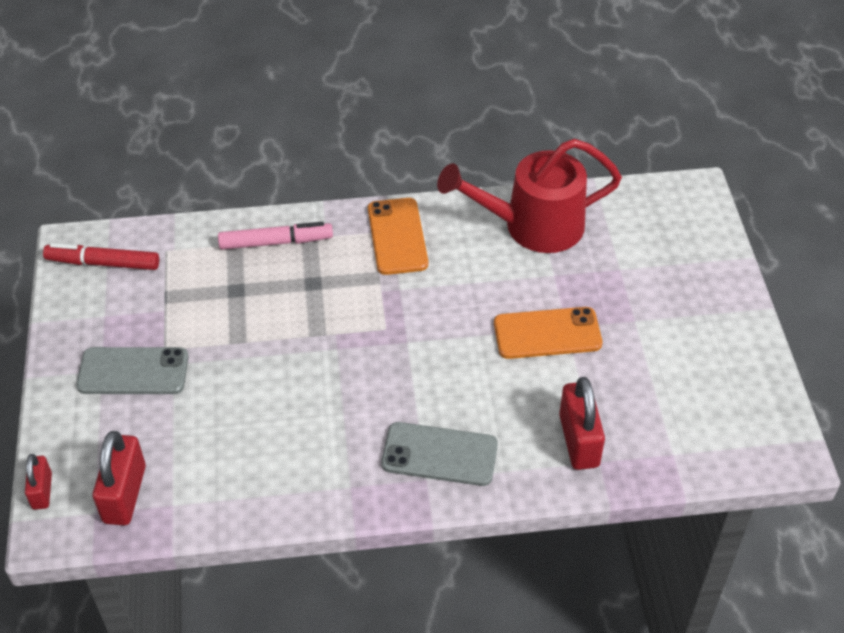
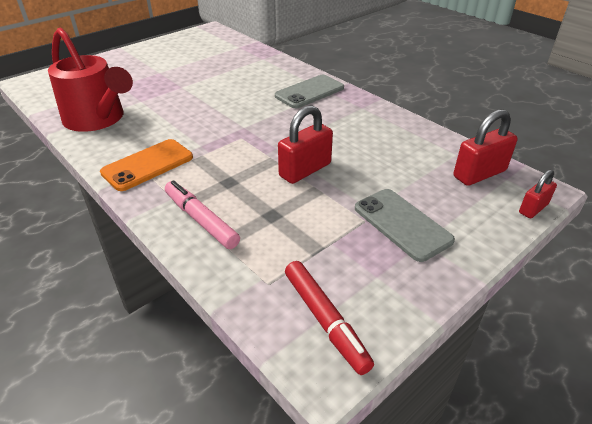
camera: 125 degrees left, 10 degrees down
grey phone [381,422,498,486] -> grey phone turned 75 degrees clockwise [275,75,344,108]
orange phone [494,307,602,359] -> none
red padlock [559,377,605,470] -> red padlock moved to [278,105,333,184]

